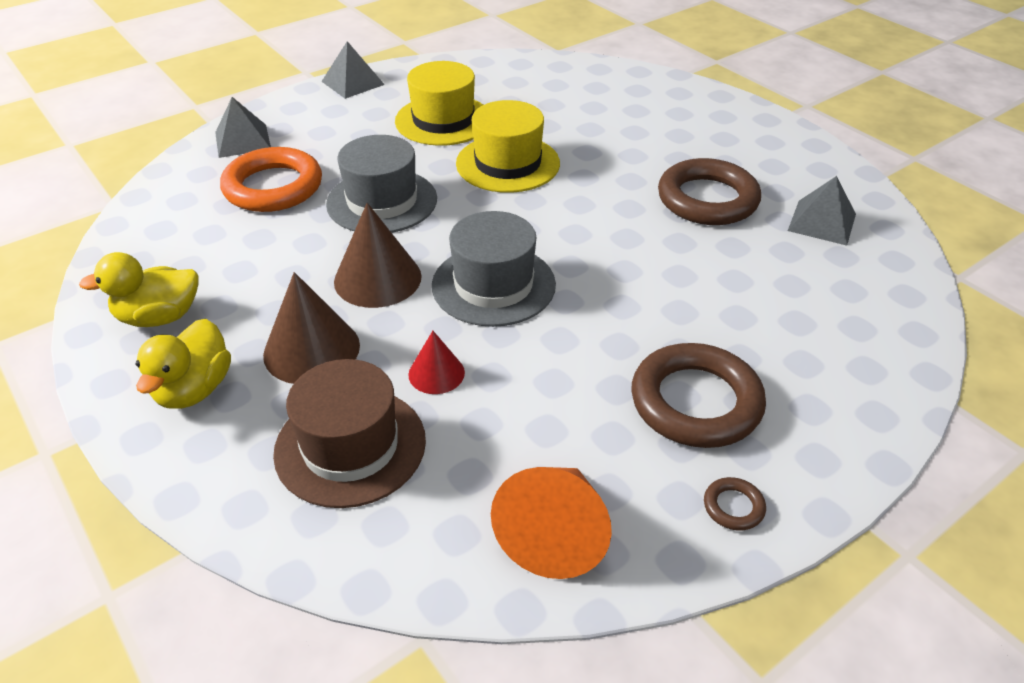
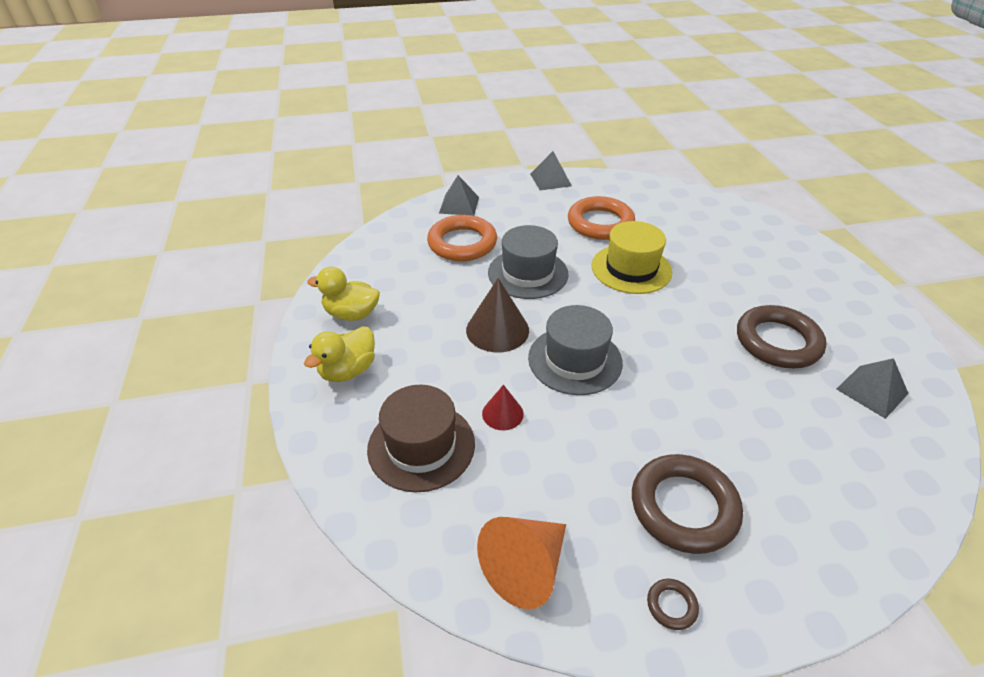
camera: 25 degrees right, 0 degrees up
brown cone [263,272,360,384] -> none
yellow hat [395,61,483,146] -> orange ring [568,196,635,240]

